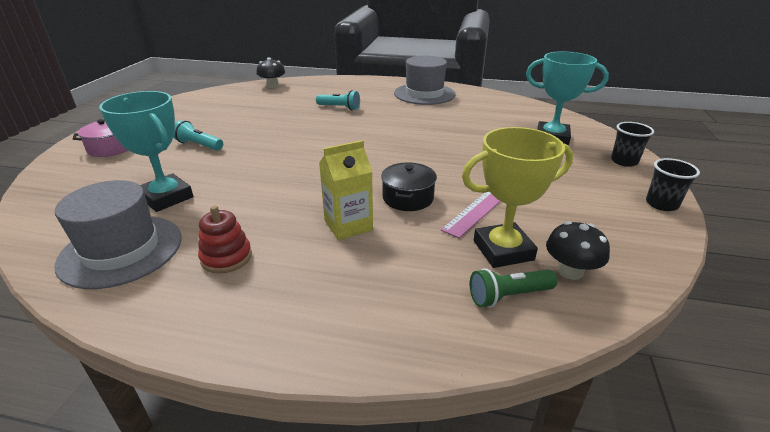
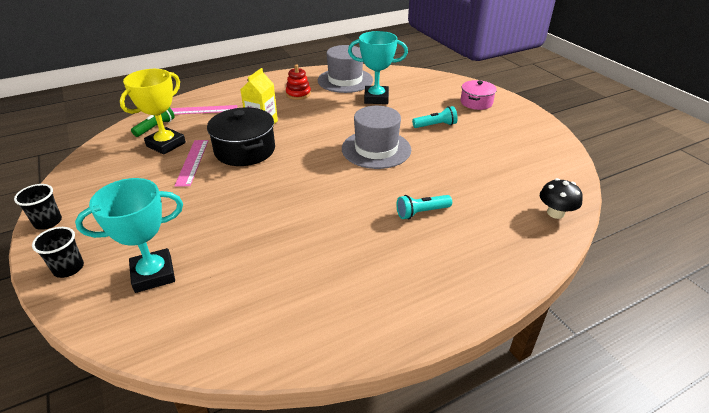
camera: 140 degrees right, 5 degrees up
black pot [381,162,437,211] -> black pot [207,108,275,166], size x1.62
grey hat [394,56,455,105] -> grey hat moved to [342,106,411,169]
black mushroom [546,221,610,280] -> none
none -> pink ruler [171,105,238,115]

